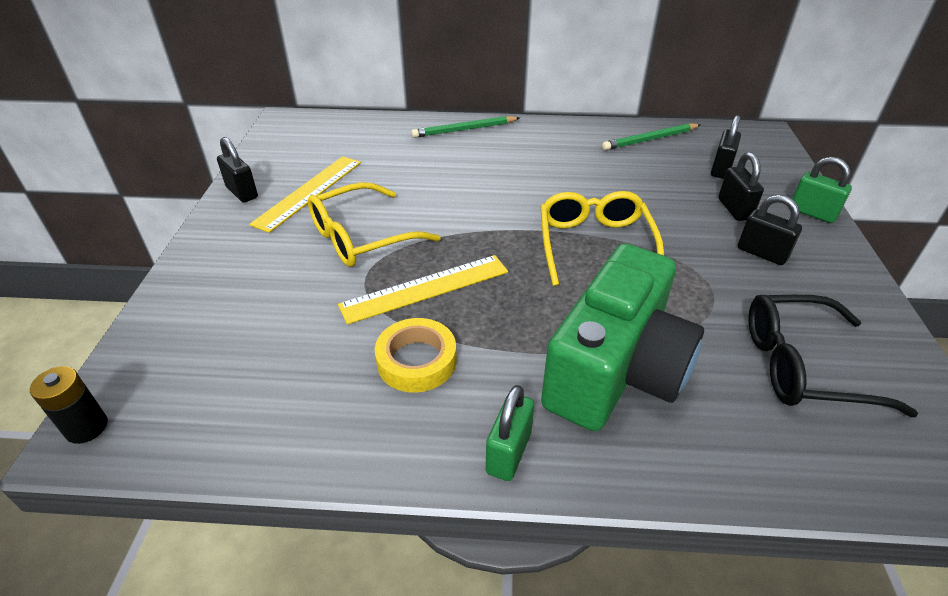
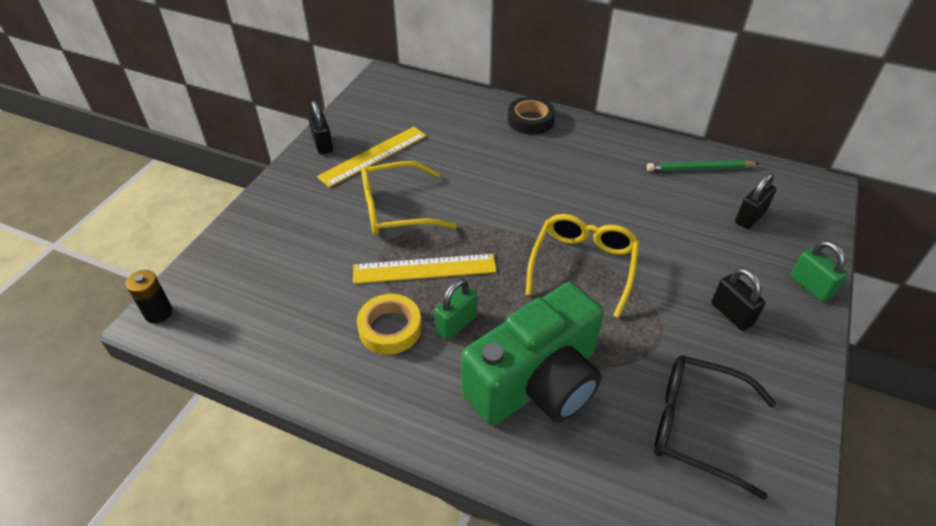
camera: 20 degrees right, 5 degrees up
green pencil [411,116,520,138] -> black tape [508,97,555,135]
green padlock [486,385,534,481] -> green padlock moved to [434,279,477,340]
black padlock [718,152,764,221] -> none

